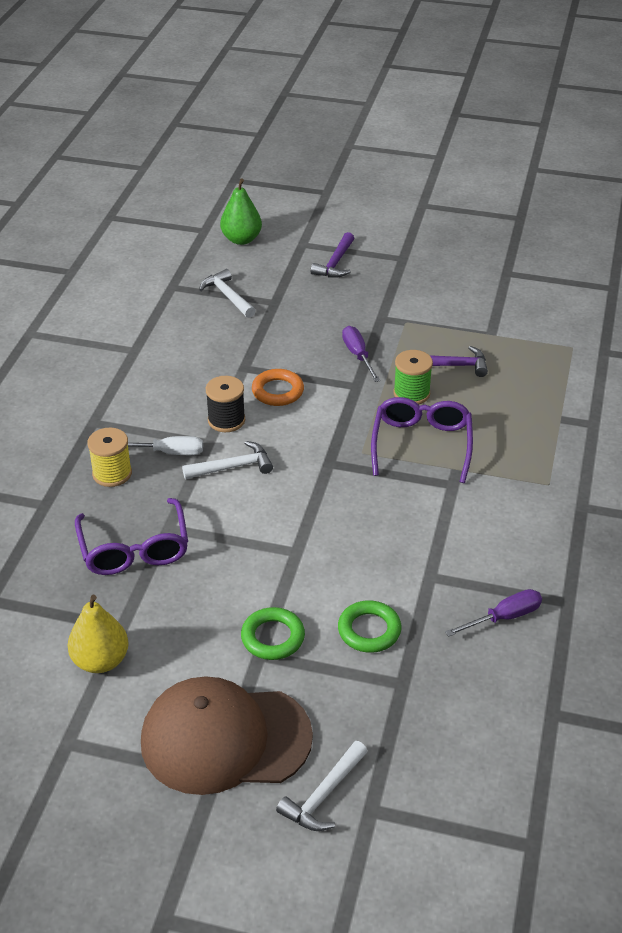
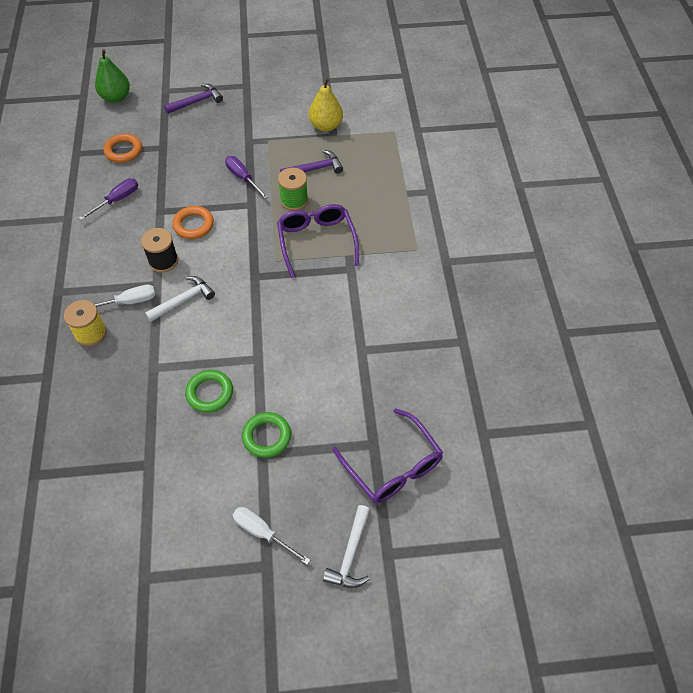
camera: 20 degrees left, 15 degrees up
yellow pear [68,595,129,673] -> yellow pear moved to [309,78,343,132]
purple glasses [75,498,188,575] -> purple glasses moved to [332,408,443,503]
brown cap [141,676,313,795] -> white screwdriver [233,507,310,565]
white hammer [199,269,256,318] -> orange ring [103,133,142,163]
purple hammer [311,232,354,278] -> purple hammer turned 120 degrees counterclockwise [164,84,223,114]
green ring [338,600,402,653] -> green ring moved to [185,370,233,413]
purple screwdriver [445,589,542,637] -> purple screwdriver moved to [79,178,138,220]

